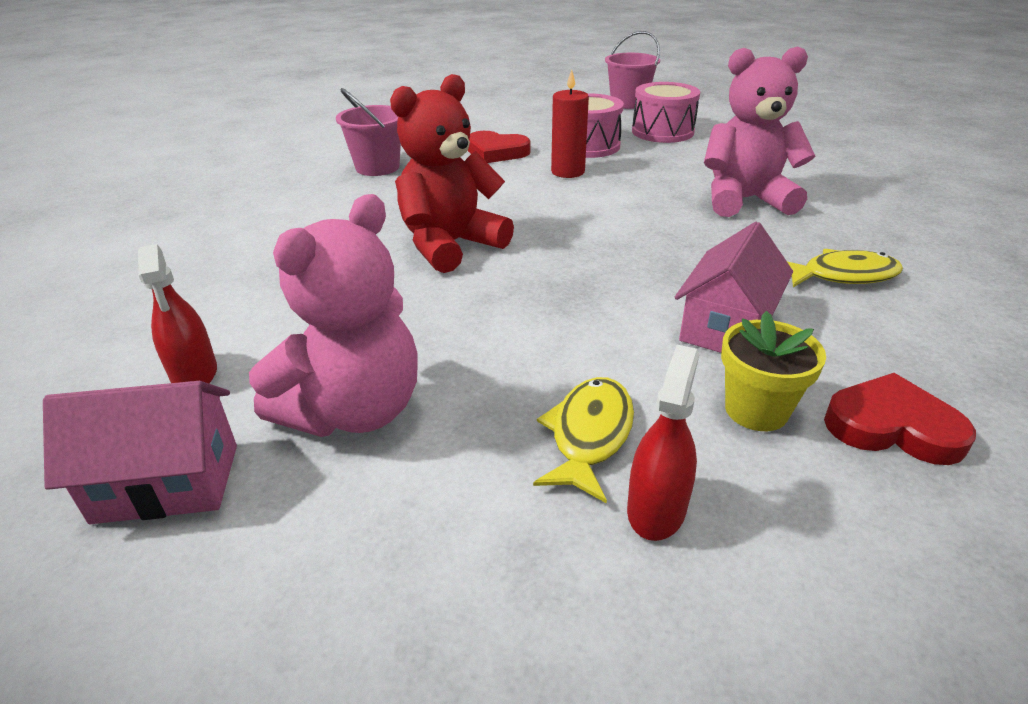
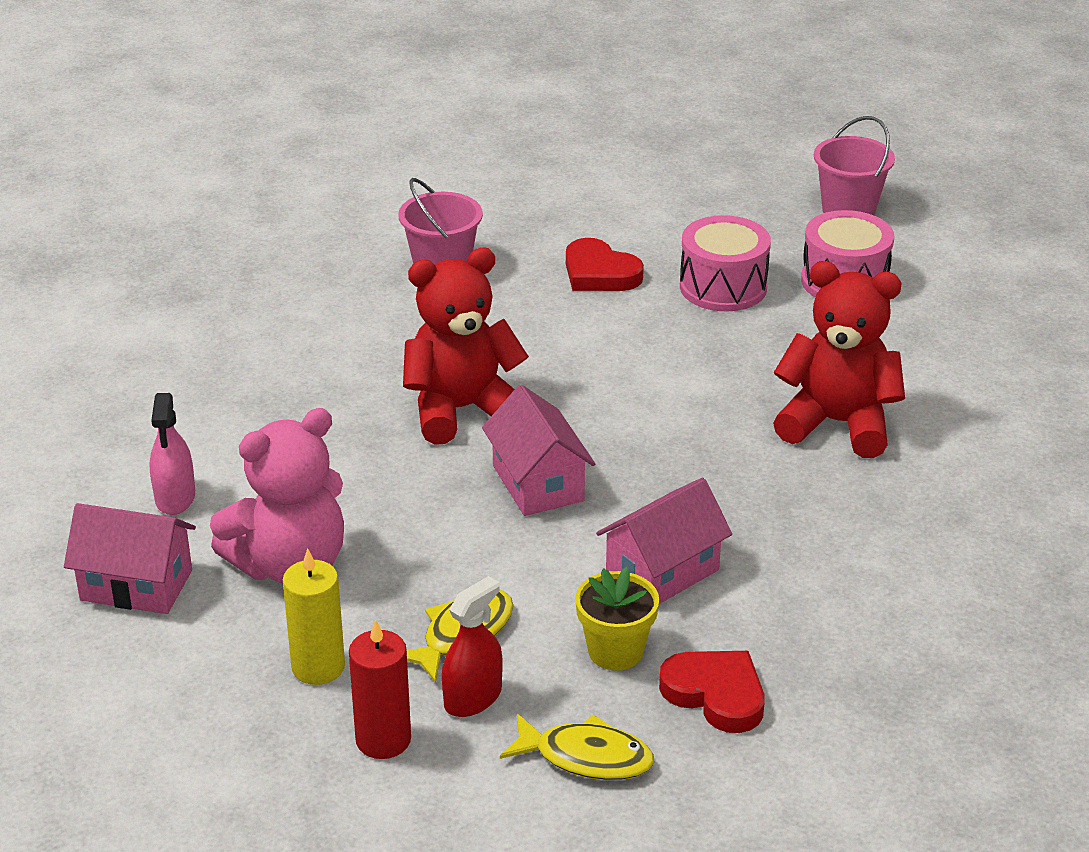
camera: 20 degrees right, 0 degrees up
red spray bottle [138,244,217,383] -> pink spray bottle [150,393,195,515]
red candle [551,70,589,178] -> red candle moved to [349,619,411,759]
pink teddy bear [704,46,815,217] -> red teddy bear [773,261,905,458]
yellow fish [787,249,903,287] -> yellow fish moved to [500,714,654,780]
none -> yellow candle [283,548,345,685]
none -> pink house [482,385,595,516]

